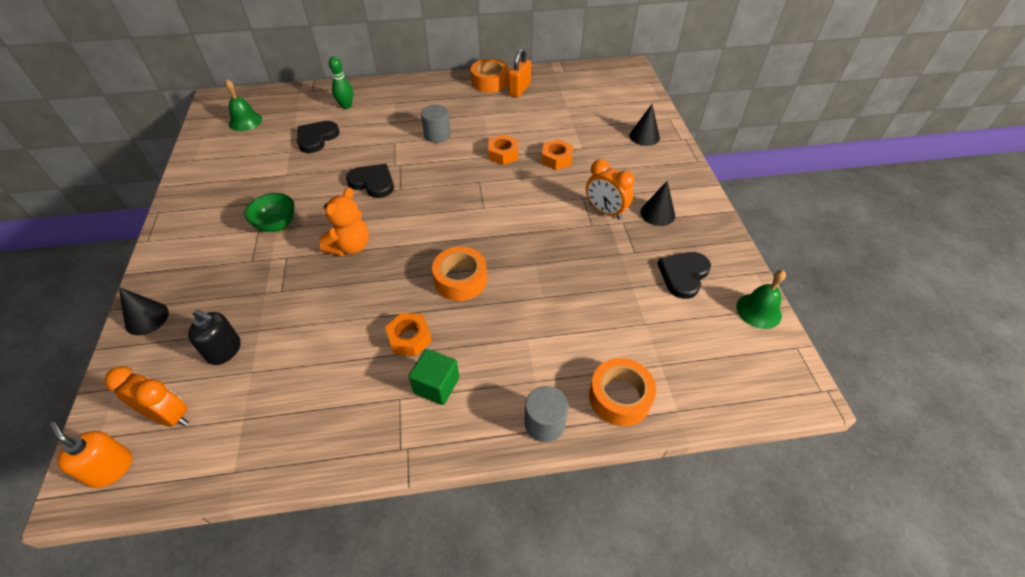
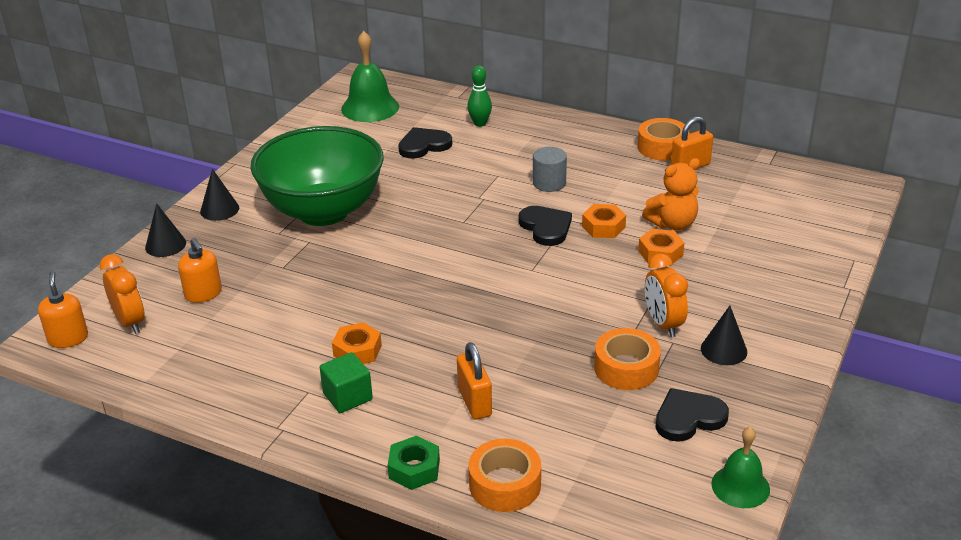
camera: 35 degrees right, 15 degrees down
black soap dispenser [188,310,241,365] -> orange soap dispenser [178,238,222,303]
green bell [225,79,262,131] -> green bell [341,31,399,122], size x1.56
green bowl [245,193,294,232] -> green bowl [250,126,384,226], size x2.49
orange teddy bear [319,188,369,256] -> orange teddy bear moved to [642,158,700,230]
black heart [346,164,394,198] -> black heart moved to [518,206,572,246]
orange tape [432,247,487,301] -> orange tape moved to [594,328,661,390]
grey cylinder [524,386,568,442] -> green nut [388,436,440,490]
black cone [630,104,660,146] -> black cone moved to [200,169,239,221]
none -> orange padlock [457,342,492,419]

